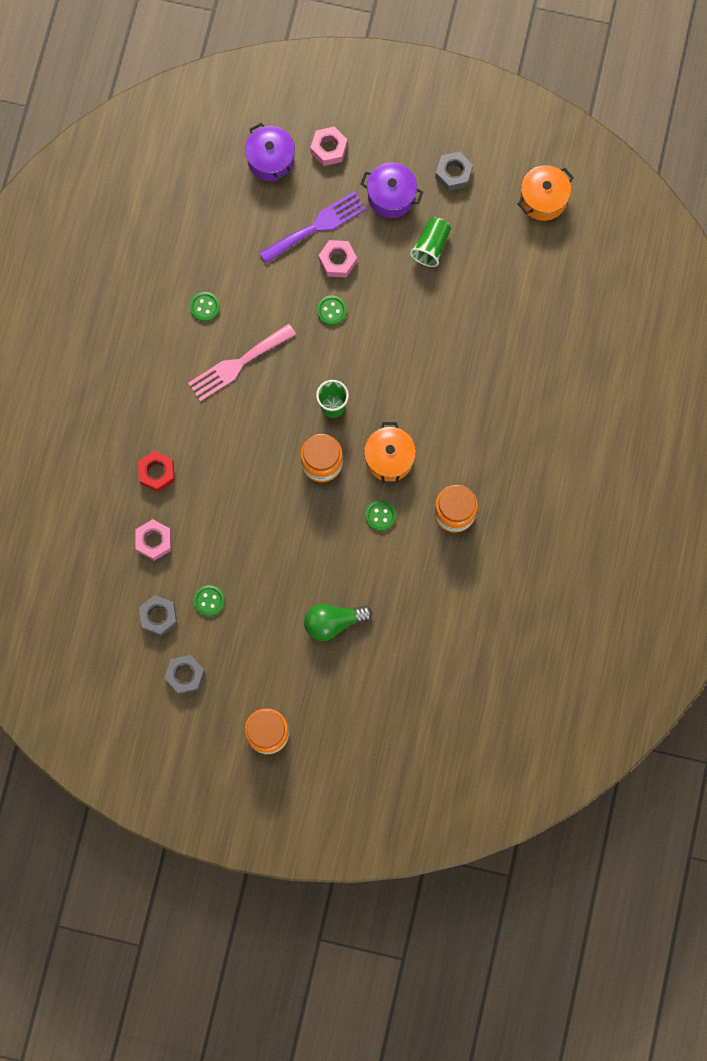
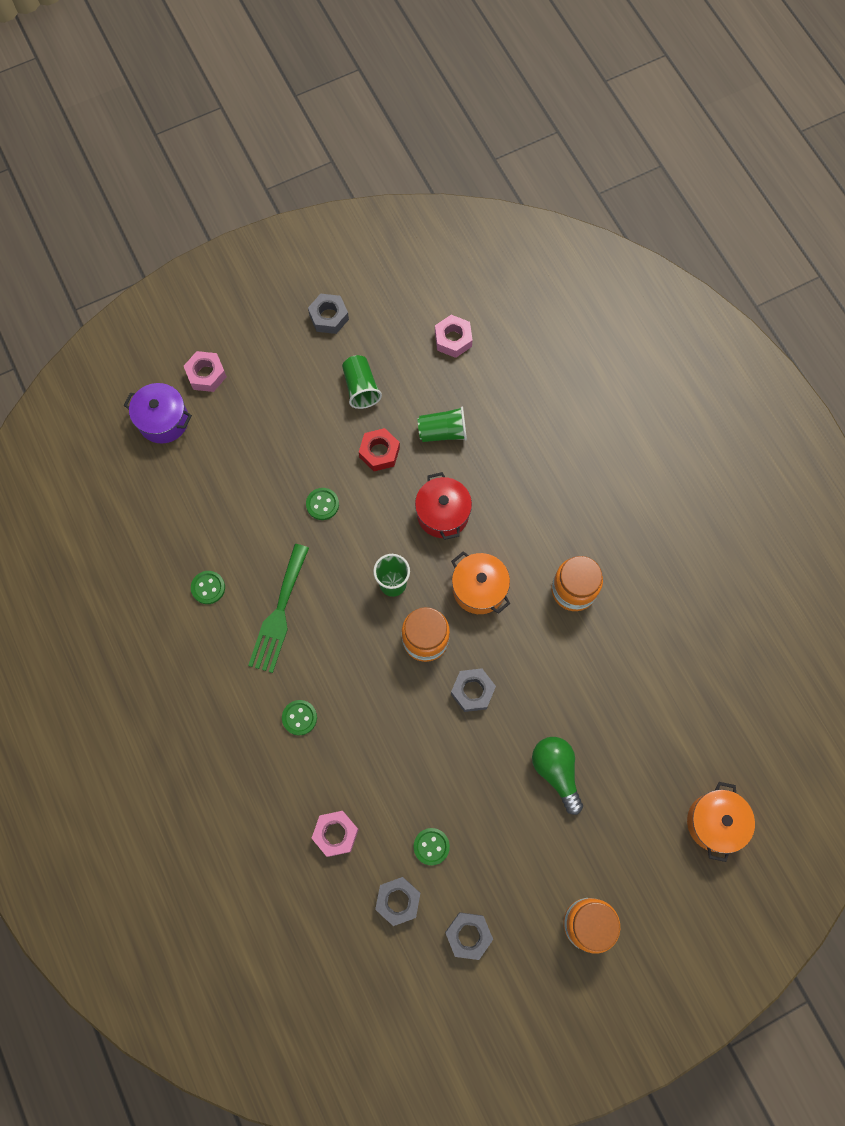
camera: 40 degrees left, 5 degrees down
red nut [138,451,175,492] -> red nut moved to [359,428,400,471]
pink fork [188,324,296,401] -> green fork [248,544,309,673]
purple fork [259,191,367,264] -> none
green light bulb [304,604,372,641] -> green light bulb turned 120 degrees clockwise [532,737,583,815]
pink nut [318,240,357,277] -> pink nut moved to [435,315,473,358]
purple pot [361,163,423,218] -> none
green button [365,500,396,531] -> green button moved to [282,700,317,736]
orange pot [517,165,574,221] -> orange pot moved to [687,782,755,862]
none -> red pot [415,472,472,540]
none -> green cup [418,407,467,442]
none -> grey nut [451,668,496,712]

